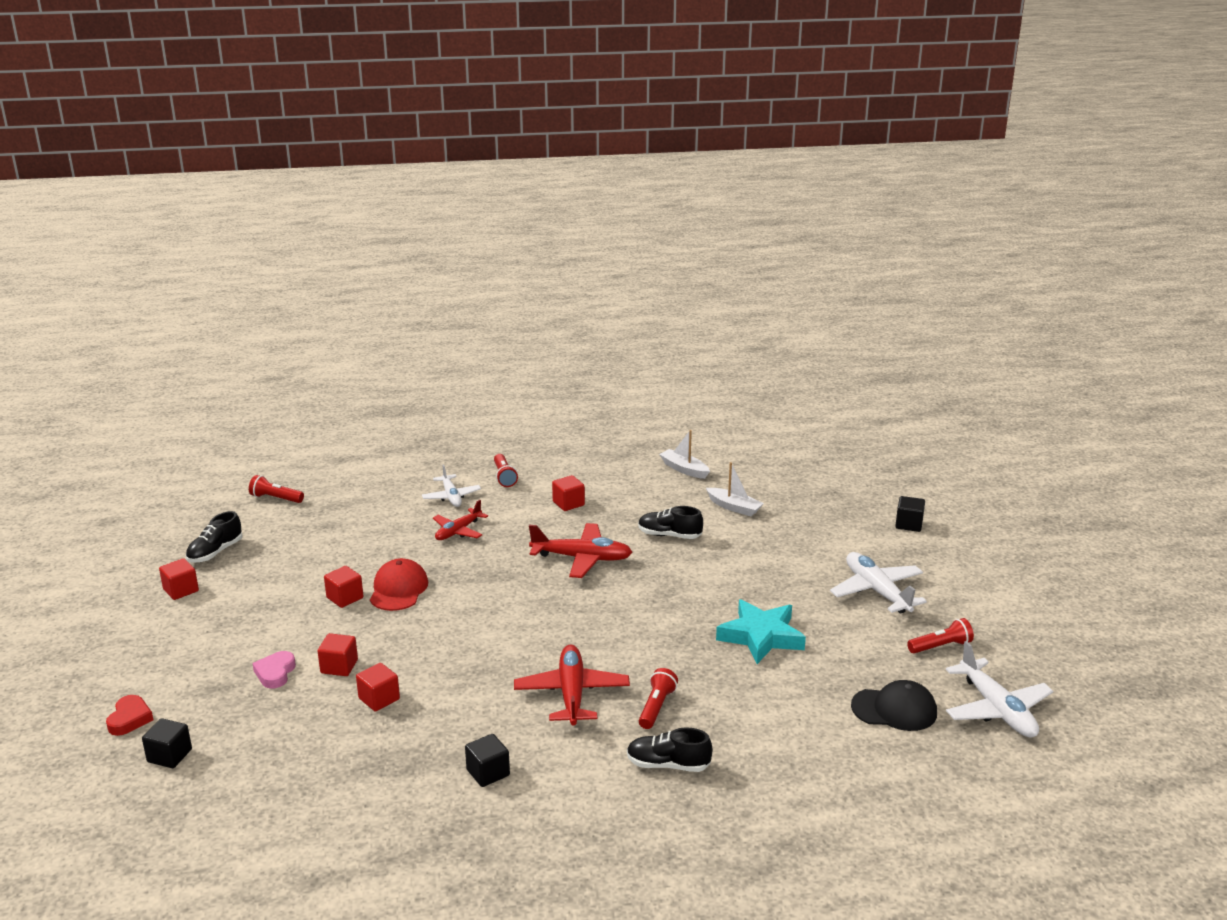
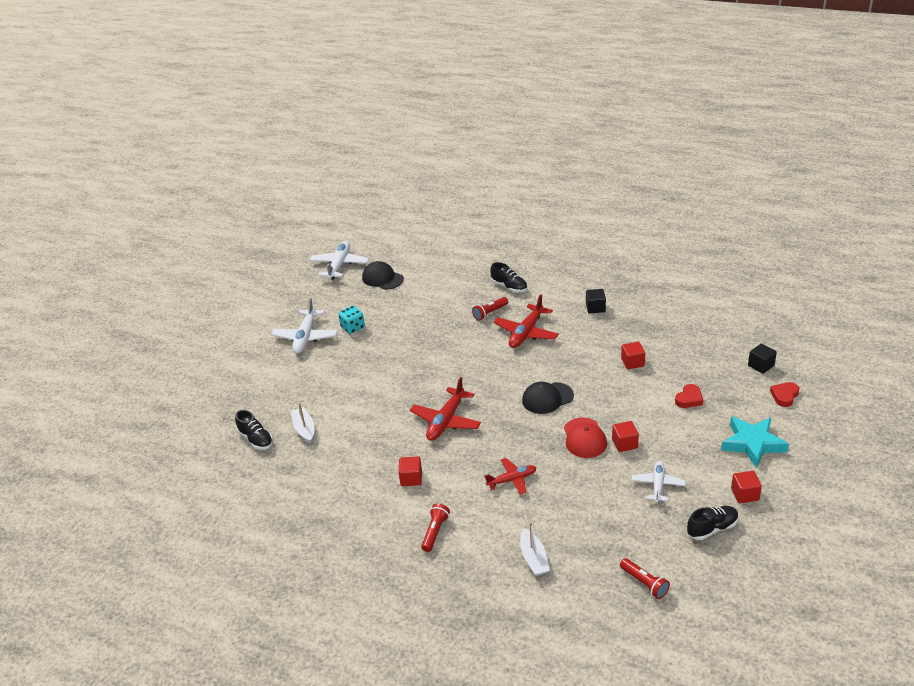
camera: 145 degrees left, 10 degrees up
pink heart [252,651,296,689] -> red heart [675,384,703,408]
red cube [318,633,358,676] -> none
red cap [370,558,428,611] -> red cap turned 45 degrees counterclockwise [564,418,607,458]
white plane [422,464,481,507] -> white plane moved to [631,461,686,503]
red plane [529,523,632,578] -> red plane turned 105 degrees counterclockwise [410,377,481,441]
black shoe [638,506,703,539] -> black shoe moved to [235,410,273,450]
white boat [659,430,710,479] -> white boat moved to [520,523,550,576]
turquoise star [716,599,806,664] -> turquoise star moved to [721,416,789,468]
black cube [895,496,925,532] -> none
red flashlight [907,618,974,654] -> none
none -> turquoise dice [338,306,365,334]
none -> black cap [522,382,574,414]

